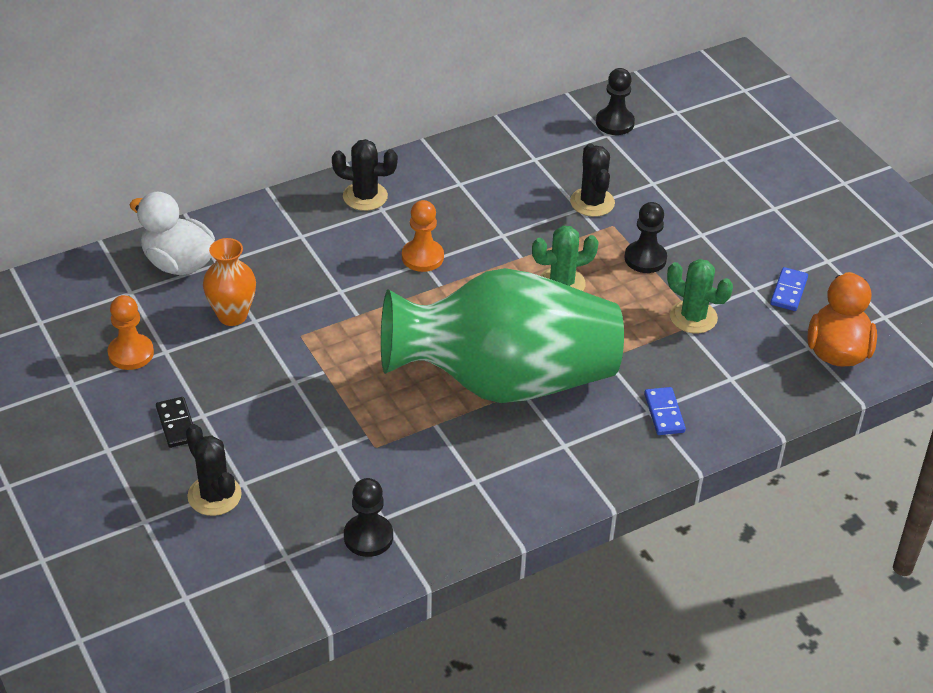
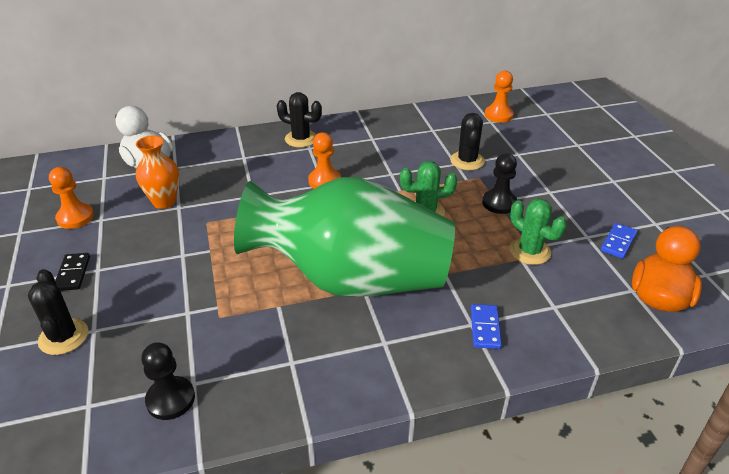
camera: 15 degrees right, 5 degrees down
black pawn [596,68,635,135] -> orange pawn [485,71,514,123]

